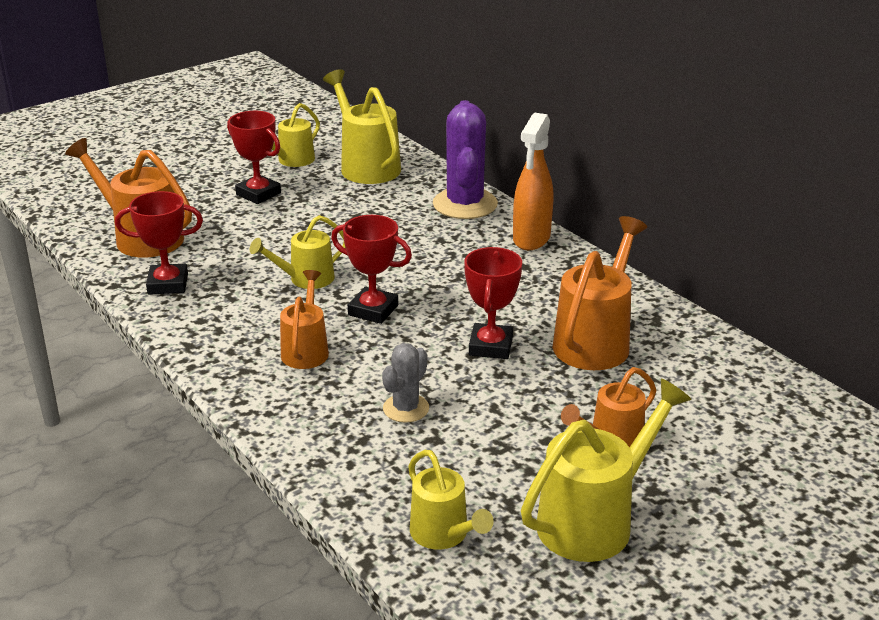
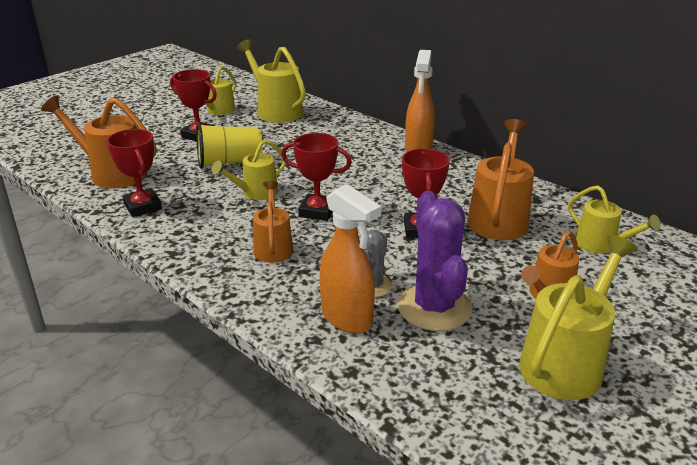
camera: 10 degrees left, 0 degrees up
red trophy [115,191,203,295] -> red trophy turned 75 degrees clockwise [107,129,162,217]
yellow watering can [408,450,494,549] -> yellow watering can moved to [568,186,661,254]
purple cactus [433,100,498,219] -> purple cactus moved to [397,191,472,331]
none -> yellow cup [196,123,263,169]
none -> orange spray bottle [320,184,381,334]

